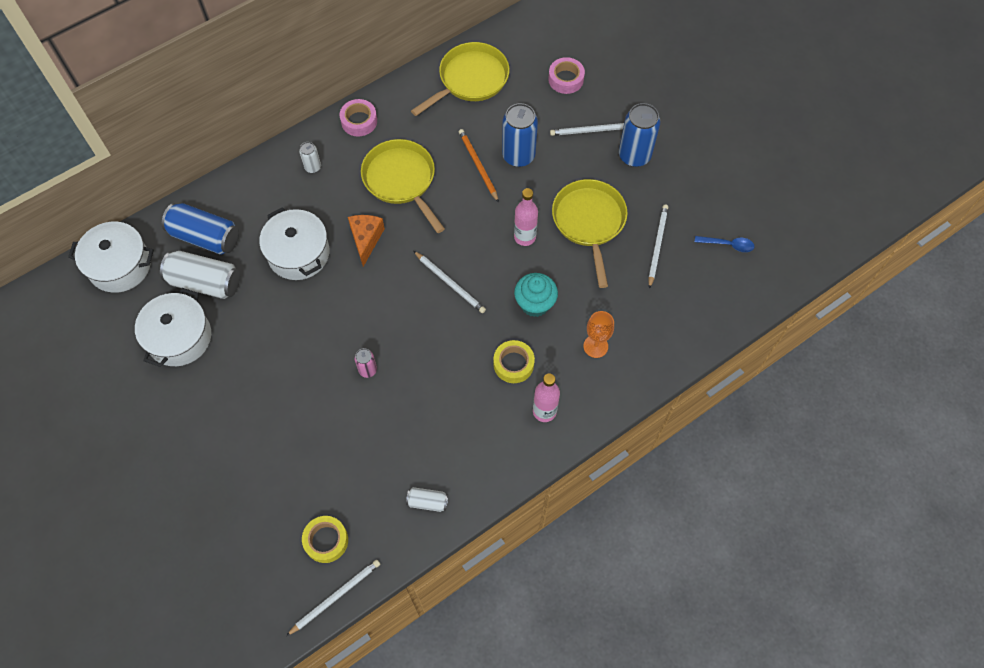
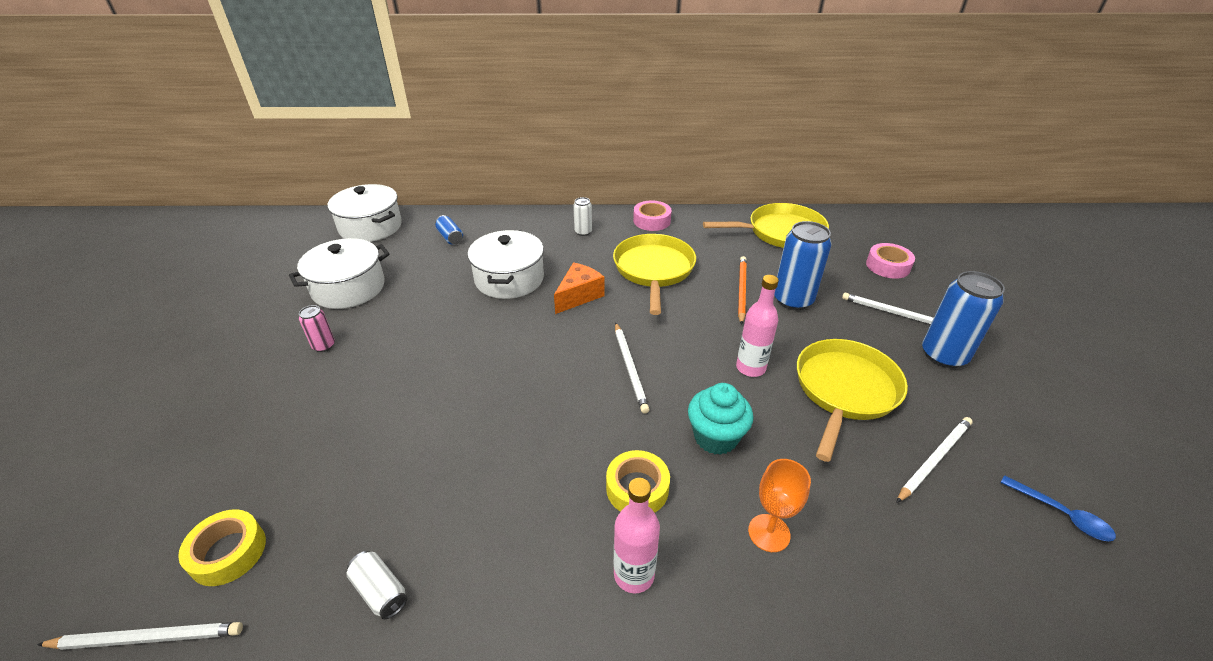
camera: 35 degrees right, 25 degrees down
white can [160,251,240,299] -> none
blue can [162,203,239,255] -> blue can [435,215,463,245], size x0.51
pink can [354,348,377,378] -> pink can moved to [299,305,335,352]

